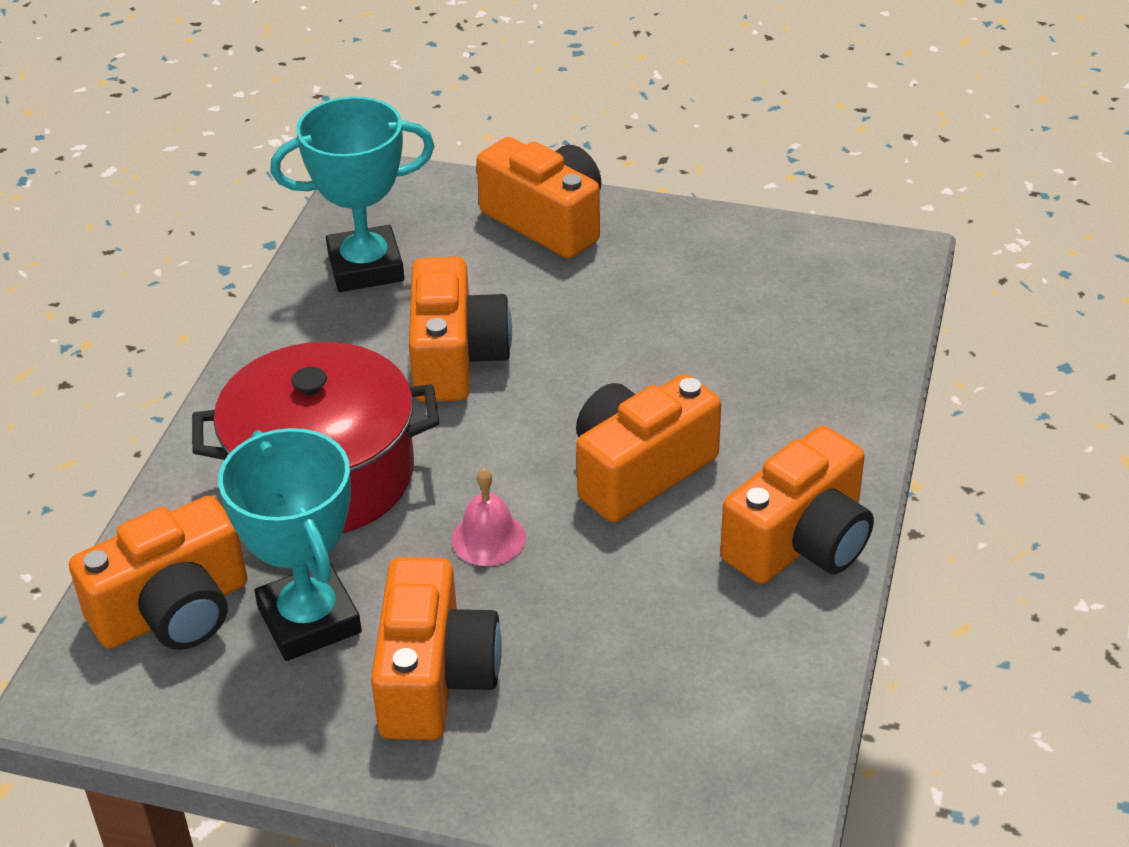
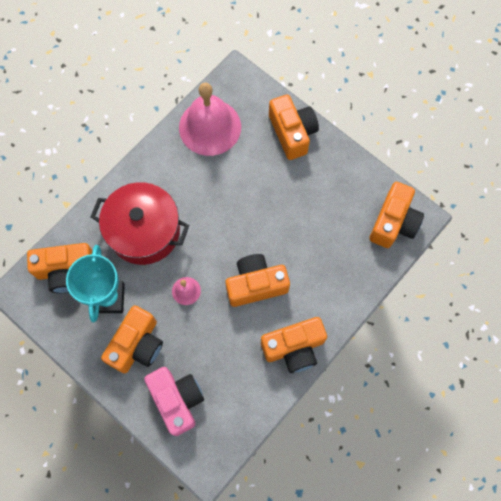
camera: 25 degrees right, 30 degrees up
turquoise trophy [270,96,435,292] -> pink bell [179,83,241,156]
orange camera [409,257,512,402] -> orange camera moved to [369,182,424,248]
none -> pink camera [144,367,204,436]

